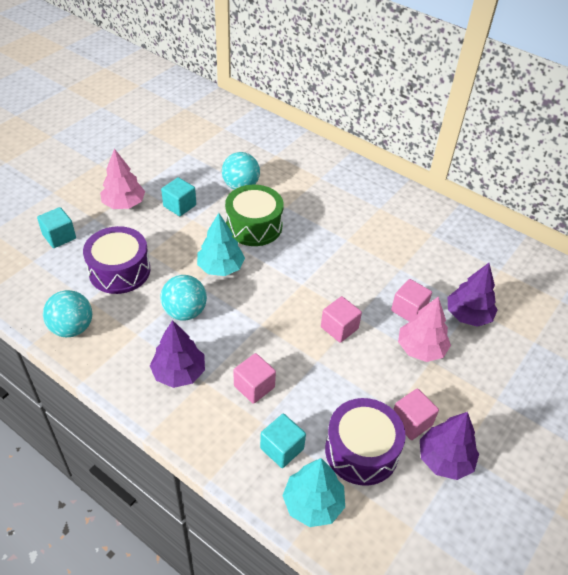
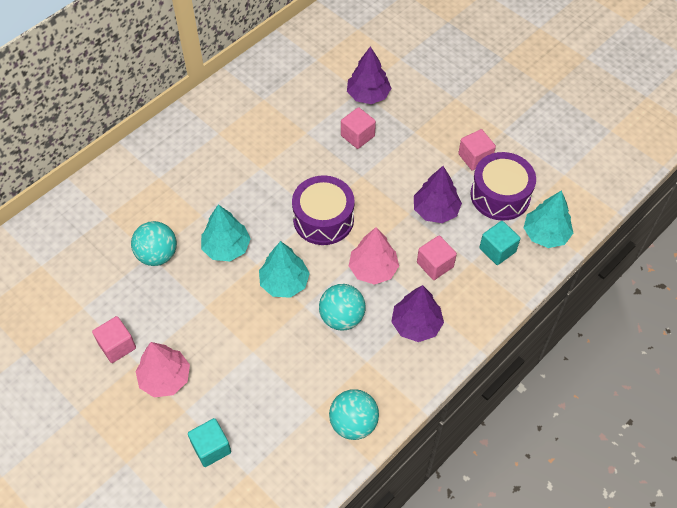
camera: 80 degrees left, 10 degrees up
purple drum [83,226,150,294] -> purple drum moved to [292,175,355,245]
turquoise cube [161,177,196,216] -> none
green drum [225,185,284,246] -> turquoise tree [201,205,251,261]
pink cube [321,296,362,343] -> pink cube moved to [92,316,136,363]
pink tree [398,296,451,362] -> pink tree moved to [349,227,399,285]
purple tree [420,412,479,480] -> purple tree moved to [414,166,462,223]

